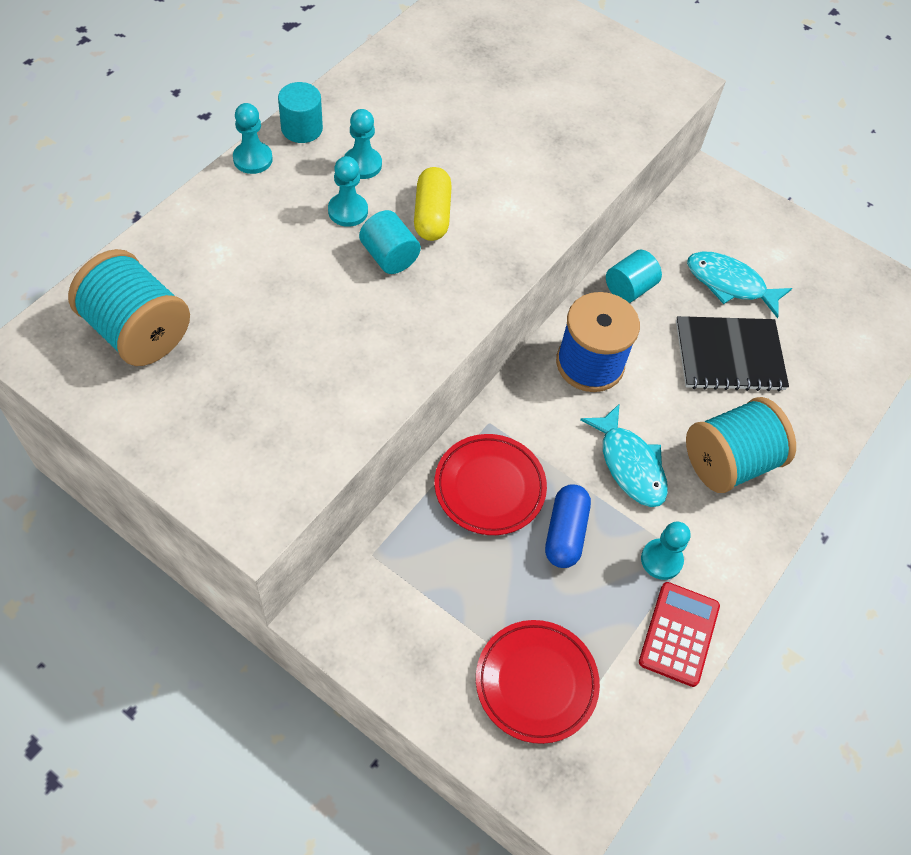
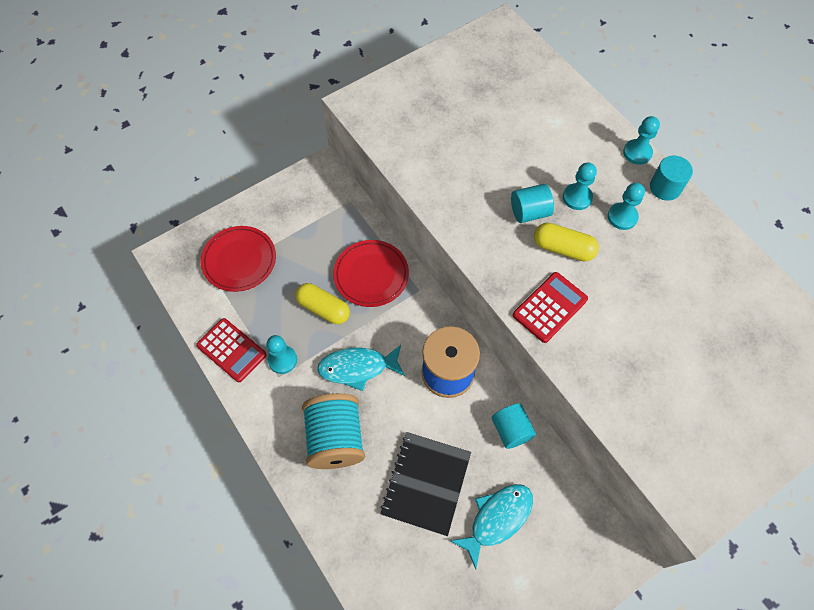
camera: 115 degrees right, 5 degrees up
turquoise spool [68,249,190,366] -> none
blue capsule [545,484,591,568] -> yellow capsule [295,283,350,324]
none -> red calculator [513,272,588,343]

